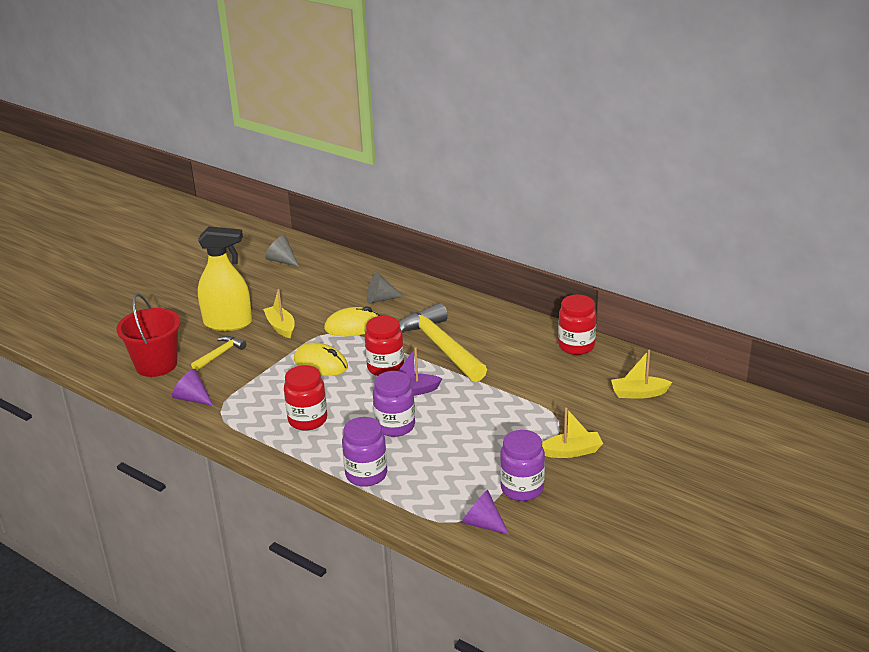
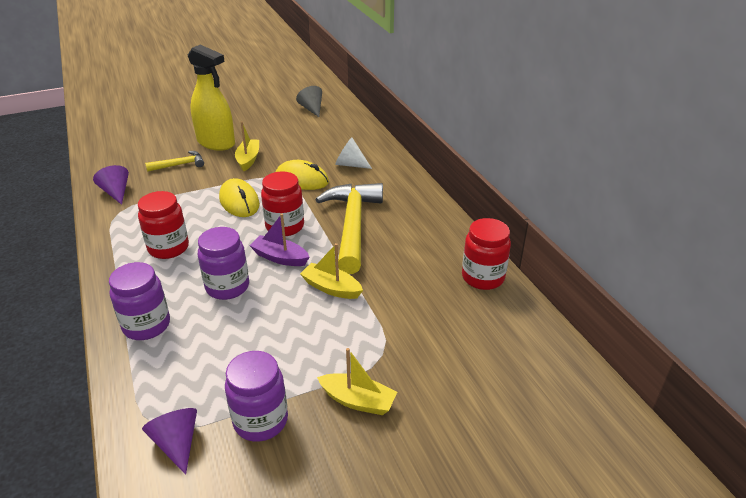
camera: 30 degrees right, 5 degrees up
red bucket [116,293,181,377] -> none
grey cone [367,272,404,304] -> white cone [335,137,372,169]
yellow boat [611,350,672,399] -> yellow boat moved to [300,243,363,299]

